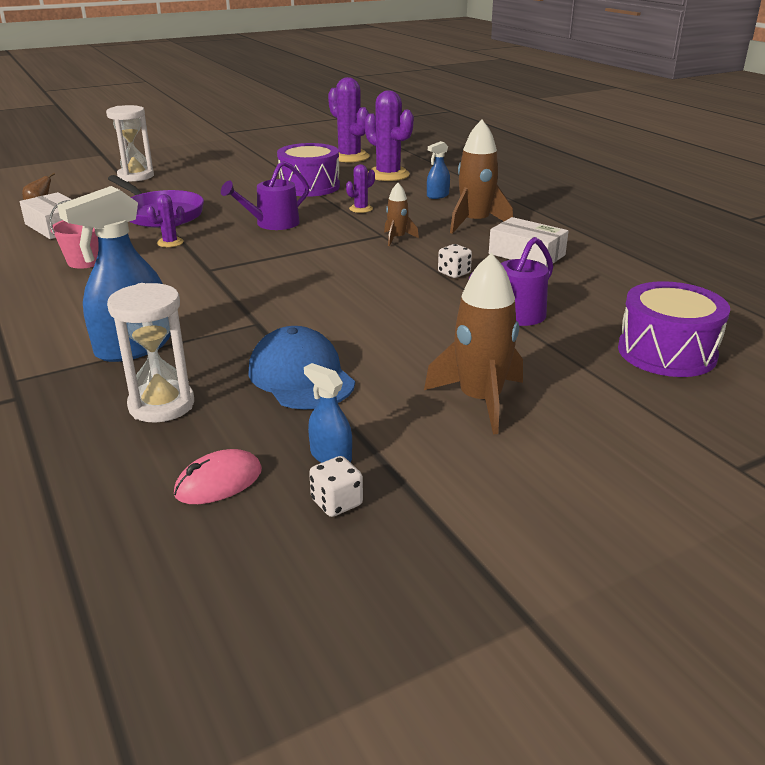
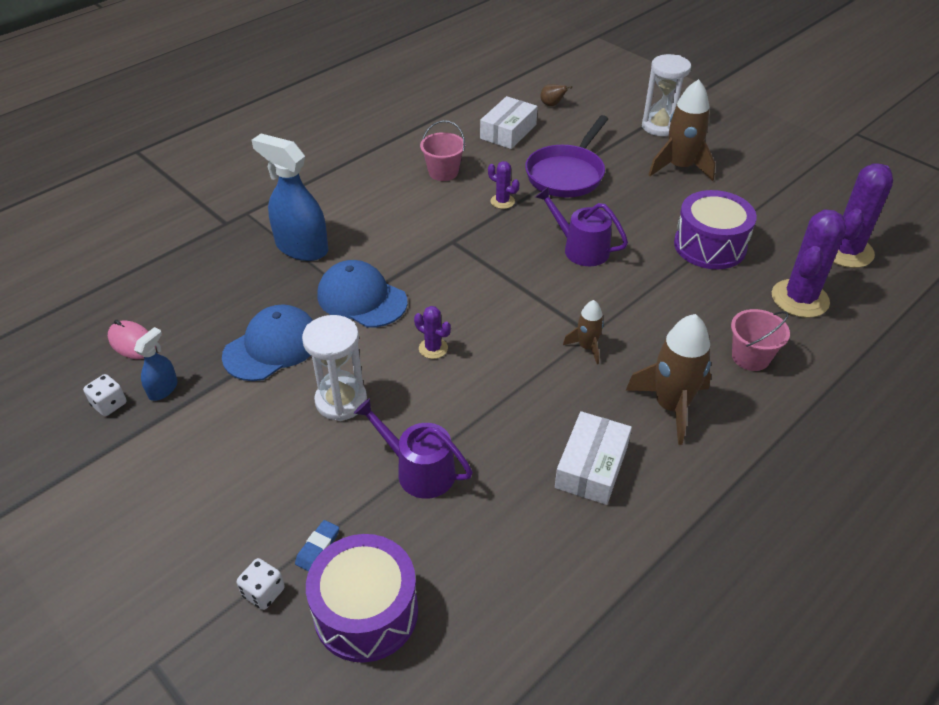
camera: 75 degrees right, 15 degrees up
white hourglass [107,283,194,422] -> white hourglass moved to [302,315,367,421]
purple cactus [346,164,375,213] -> purple cactus moved to [414,306,451,359]
brown rocket [424,253,523,434] -> brown rocket moved to [649,79,715,181]
blue spray bottle [427,141,450,199] -> pink bucket [731,309,790,371]
white dice [438,244,472,278] -> white dice moved to [237,558,285,610]
none -> blue eraser [295,520,339,572]
none -> blue cap [317,260,408,328]

